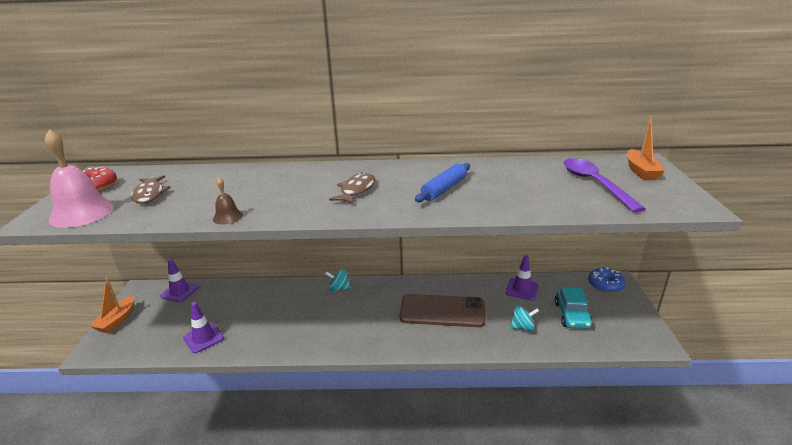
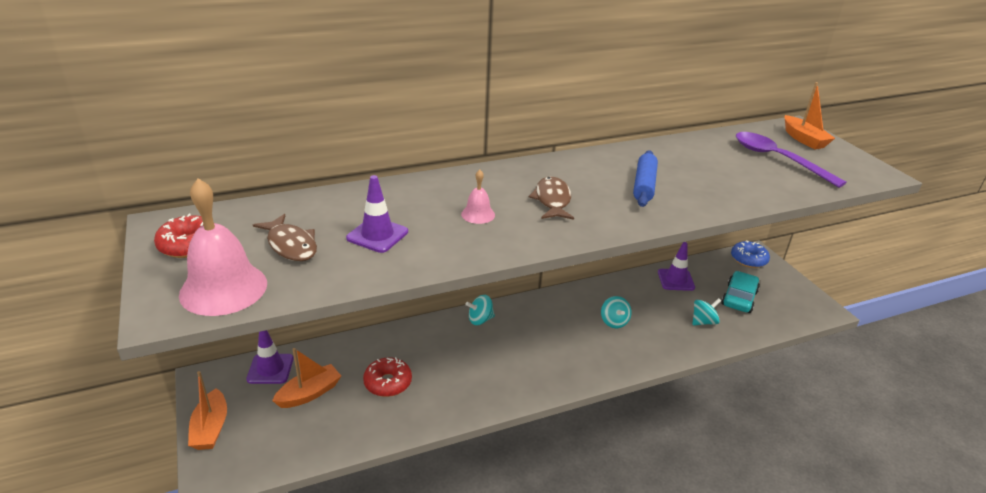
camera: 25 degrees left, 5 degrees up
purple traffic cone [183,302,224,353] -> purple traffic cone moved to [346,175,408,253]
brown bell [213,177,243,225] -> none
brown phone [399,294,486,327] -> turquoise spinning top [601,296,631,328]
turquoise car [555,287,593,329] -> turquoise car turned 135 degrees counterclockwise [721,271,760,313]
none -> orange boat [272,348,341,408]
none -> red donut [363,357,412,397]
none -> pink bell [461,170,495,224]

